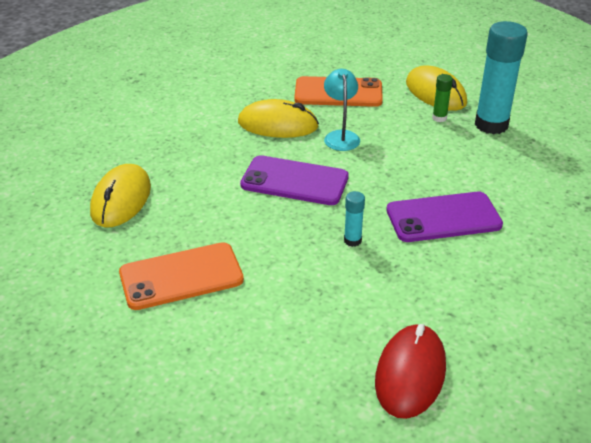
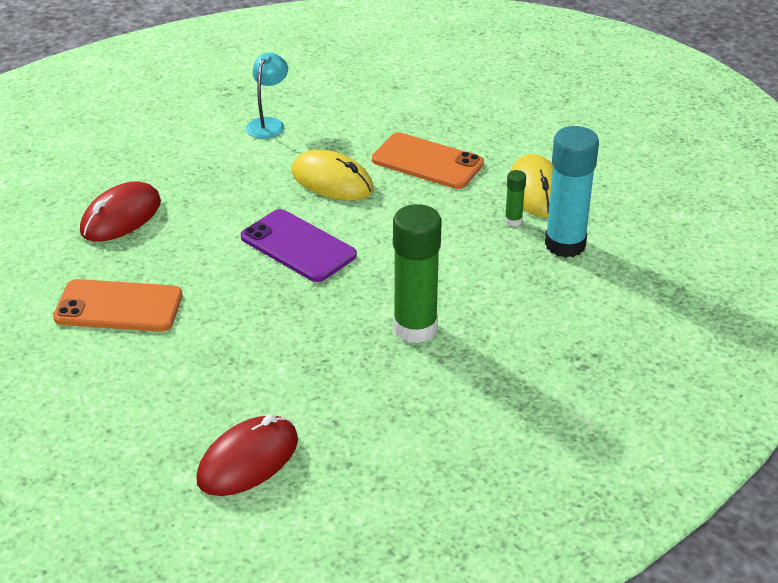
camera: 25 degrees right, 0 degrees up
yellow mouse [90,164,151,227] -> red mouse [80,181,161,242]
turquoise lamp [324,69,360,151] -> turquoise lamp moved to [246,52,288,139]
turquoise glue stick [344,191,365,247] -> none
purple phone [386,192,503,242] -> green glue stick [393,204,442,343]

